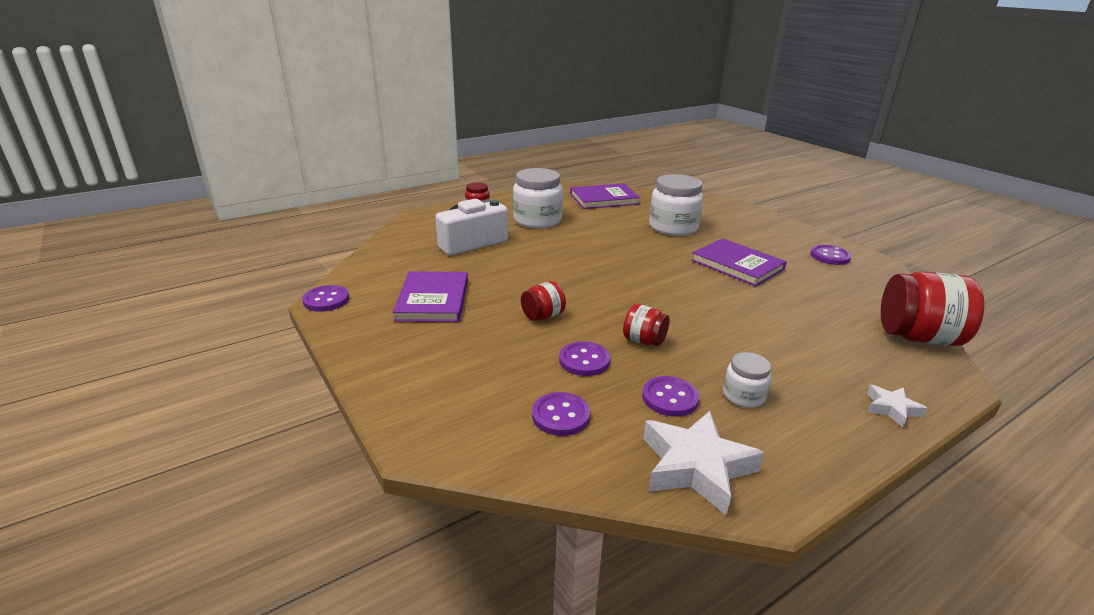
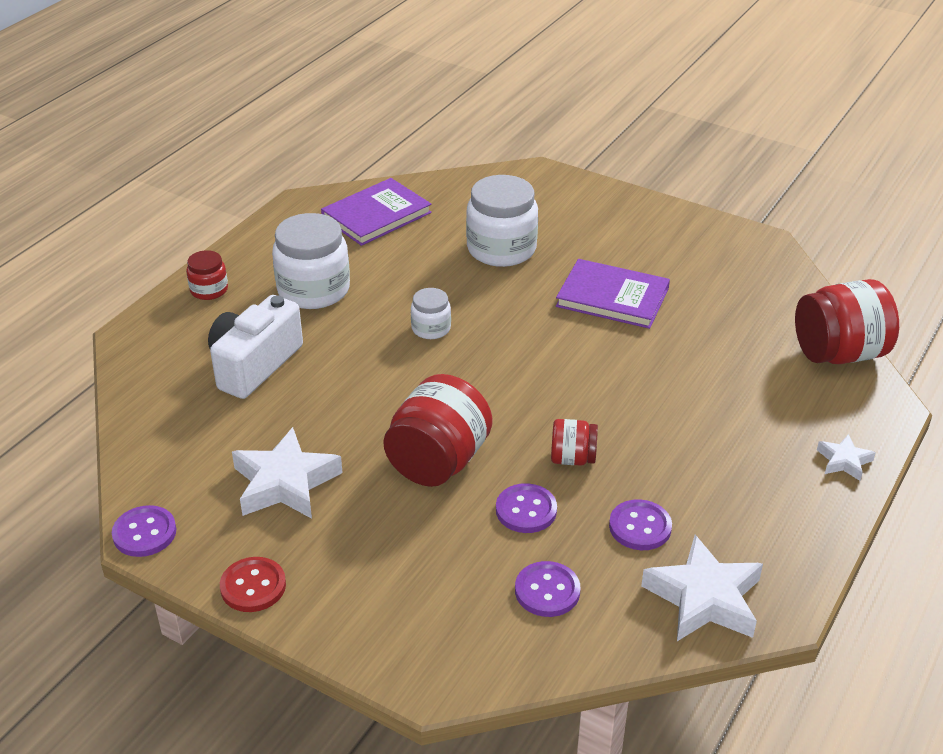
camera: 25 degrees left, 10 degrees up
purple book [393,271,468,322] -> white star [232,427,343,519]
red jar [521,281,566,321] -> red jar [383,374,492,487], size x1.92
white jar [723,352,771,408] -> white jar moved to [411,288,451,339]
purple button [810,245,851,265] -> none
none -> red button [220,557,286,612]

